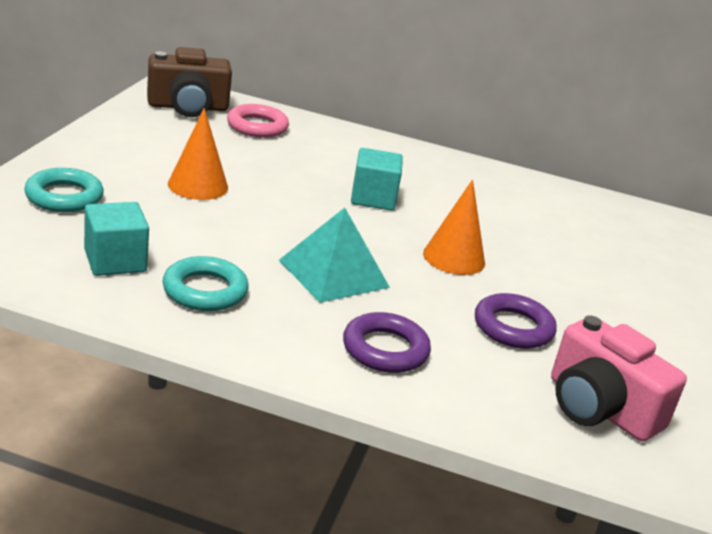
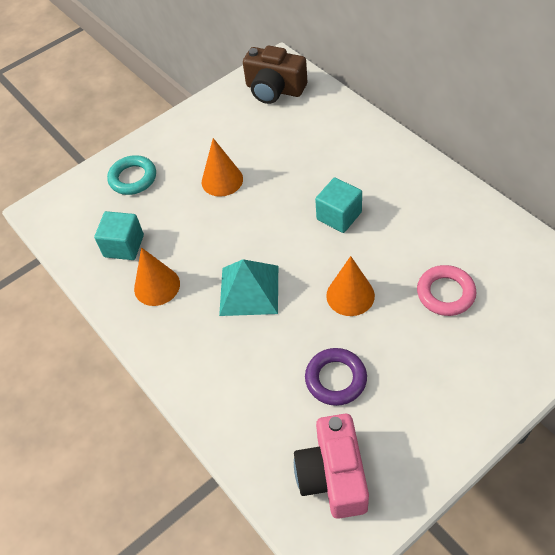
camera: 45 degrees right, 25 degrees up
turquoise ring [162,256,249,311] -> orange cone [134,247,180,306]
pink ring [227,104,289,138] -> pink ring moved to [417,265,476,316]
purple ring [343,312,431,373] -> none

